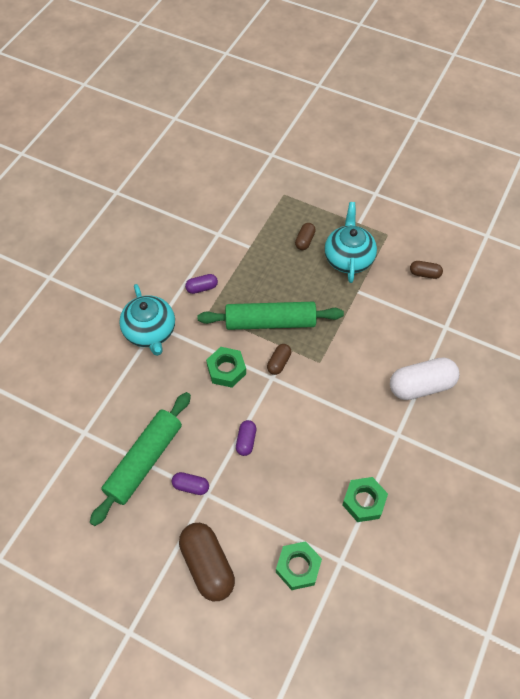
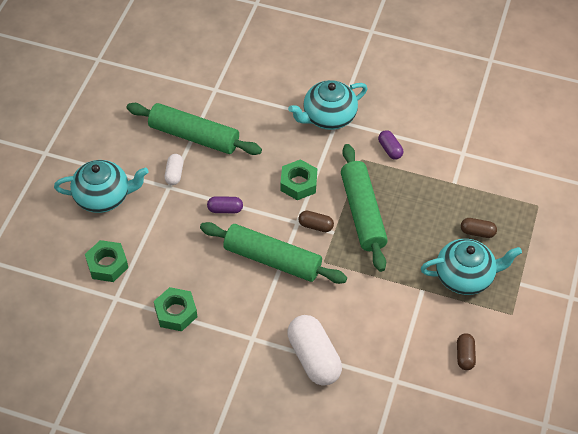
camera: 80 degrees right, 5 degrees down
purple capsule [172,472,209,495] -> white capsule [164,154,184,185]
brown capsule [179,523,235,601] -> turquoise teapot [54,160,149,213]
none -> green rolling pin [200,222,347,284]

